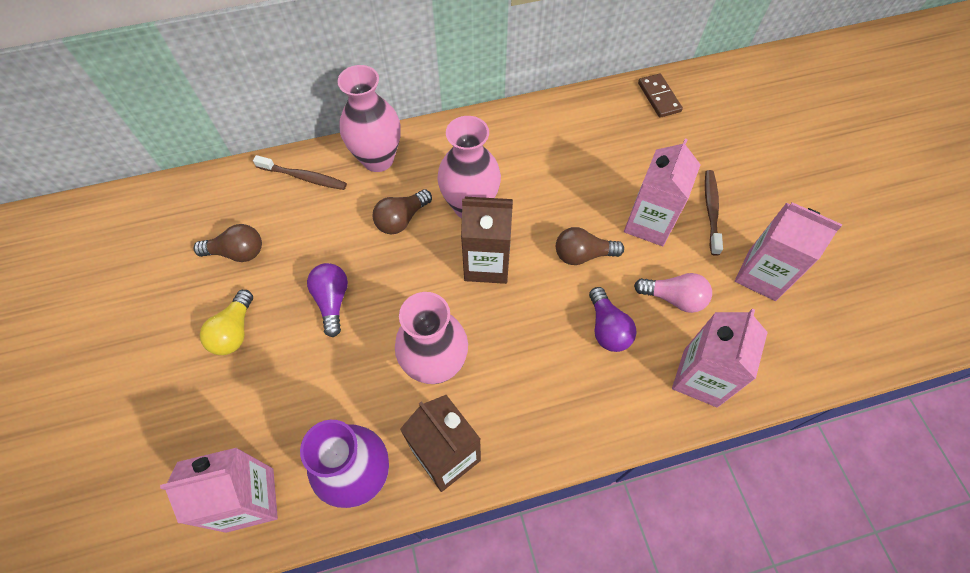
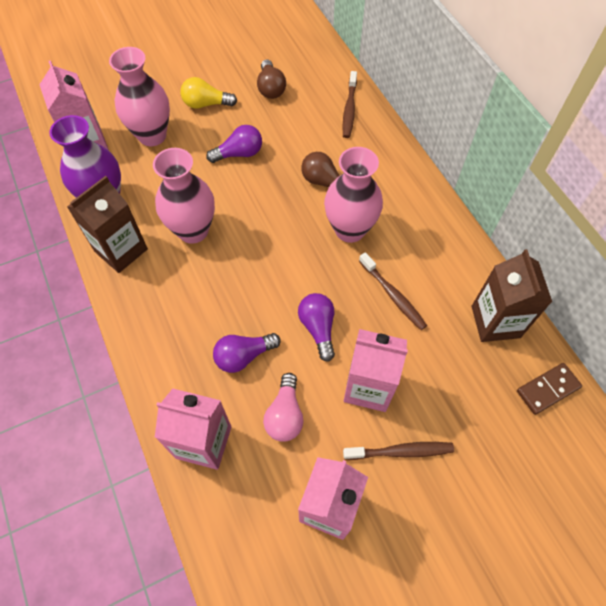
camera: 80 degrees right, 0 degrees up
pink vase [337,65,401,172] -> pink vase moved to [109,47,170,146]
brown carton [461,197,513,284] -> brown carton moved to [472,249,552,342]
brown light bulb [556,227,624,265] -> purple light bulb [298,293,335,362]
none -> brown toothbrush [359,252,427,330]

